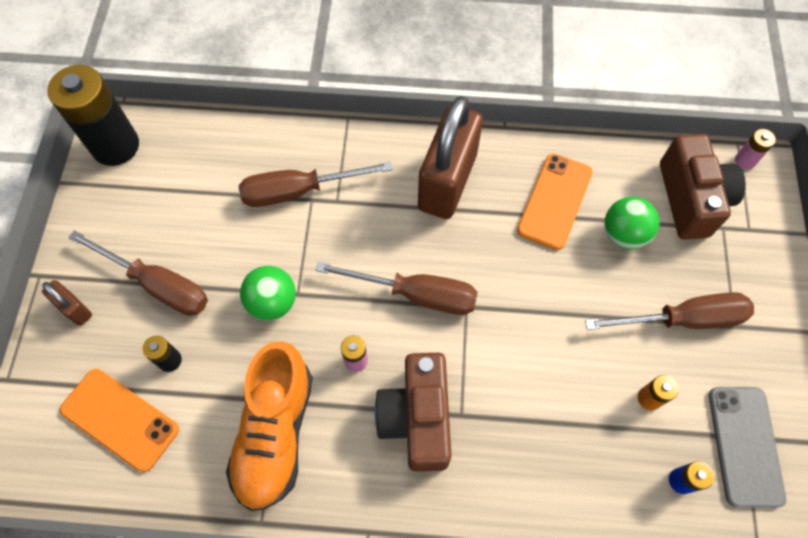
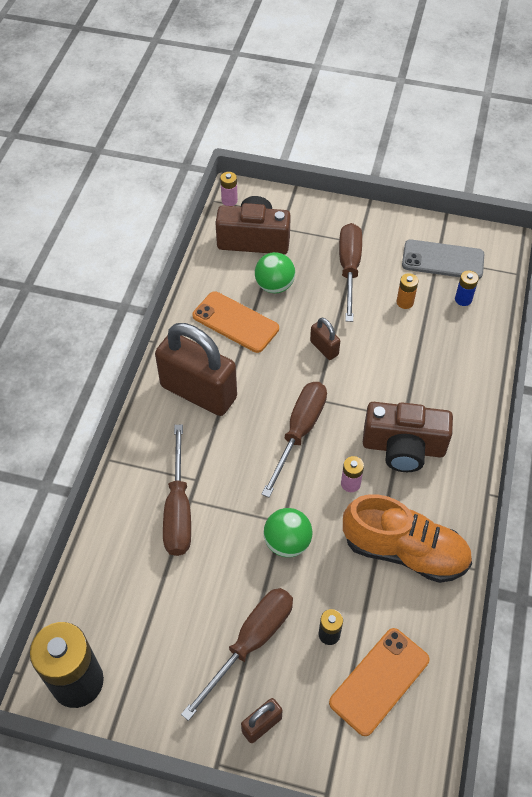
camera: 80 degrees left, 10 degrees down
none -> brown padlock [310,318,340,360]

